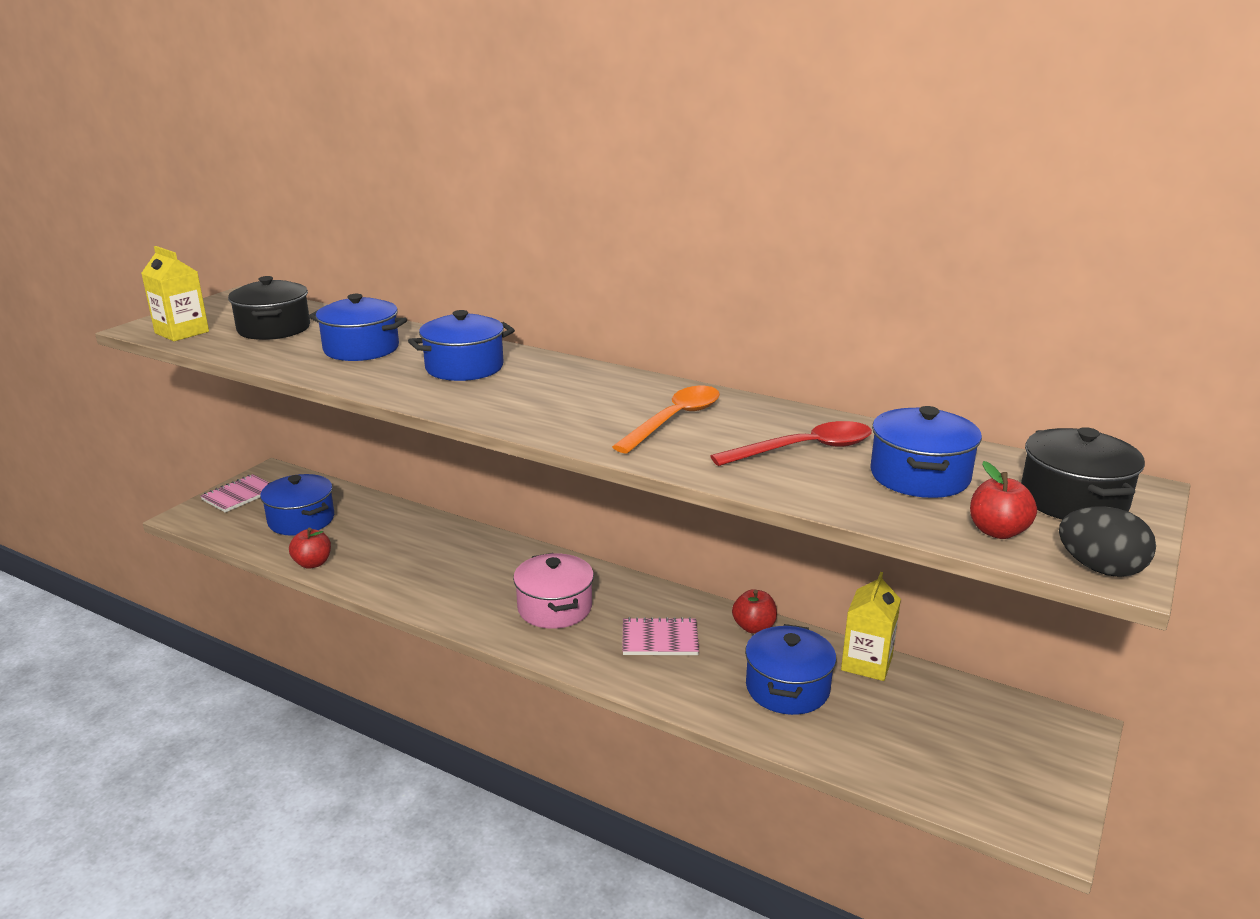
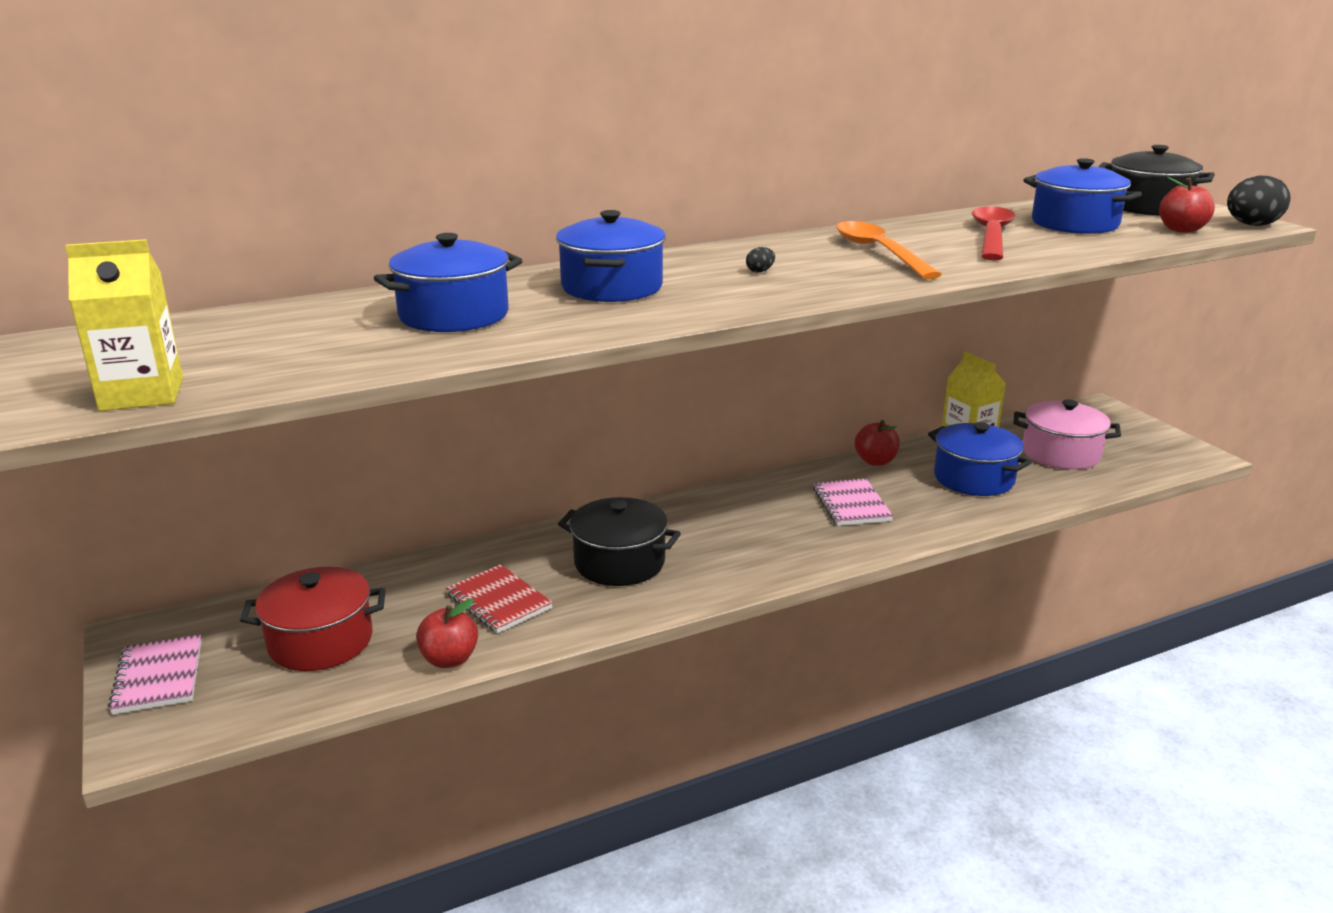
camera: 55 degrees left, 0 degrees up
black pot [228,276,310,340] -> black pot moved to [558,497,681,586]
blue pot [260,474,334,536] -> red pot [240,567,386,671]
pink pot [513,553,594,629] -> pink pot moved to [1014,399,1121,470]
pink notebook [622,617,699,655] -> pink notebook turned 45 degrees counterclockwise [813,478,893,526]
none -> red notebook [446,565,553,633]
none -> black egg [746,247,775,272]

